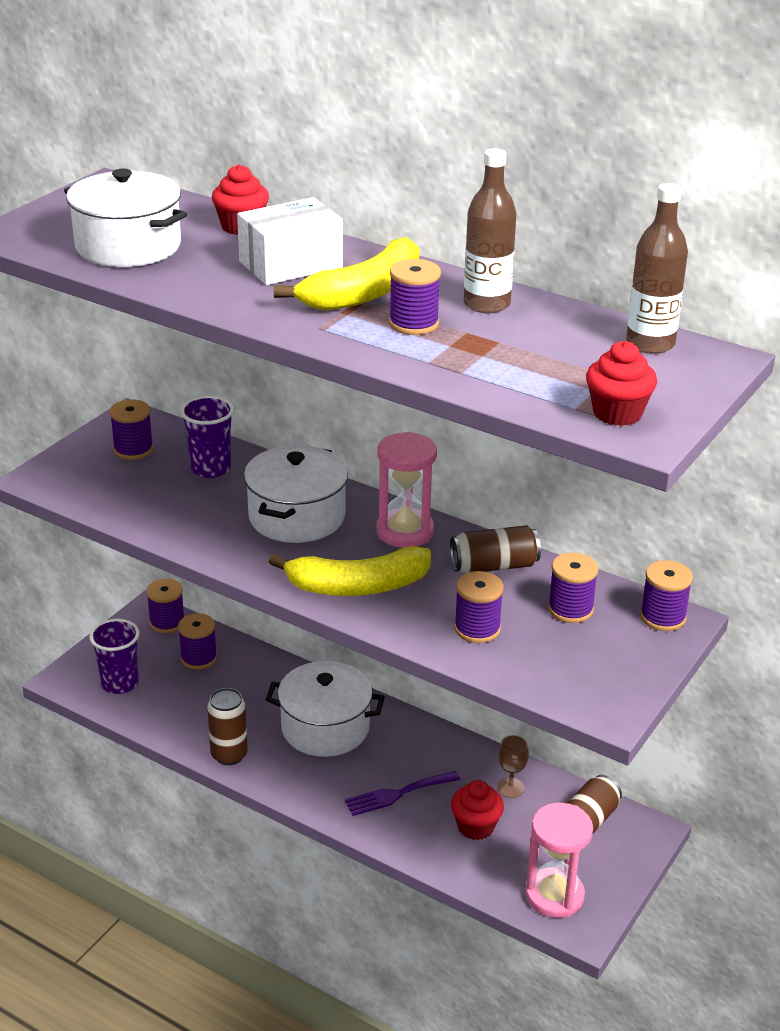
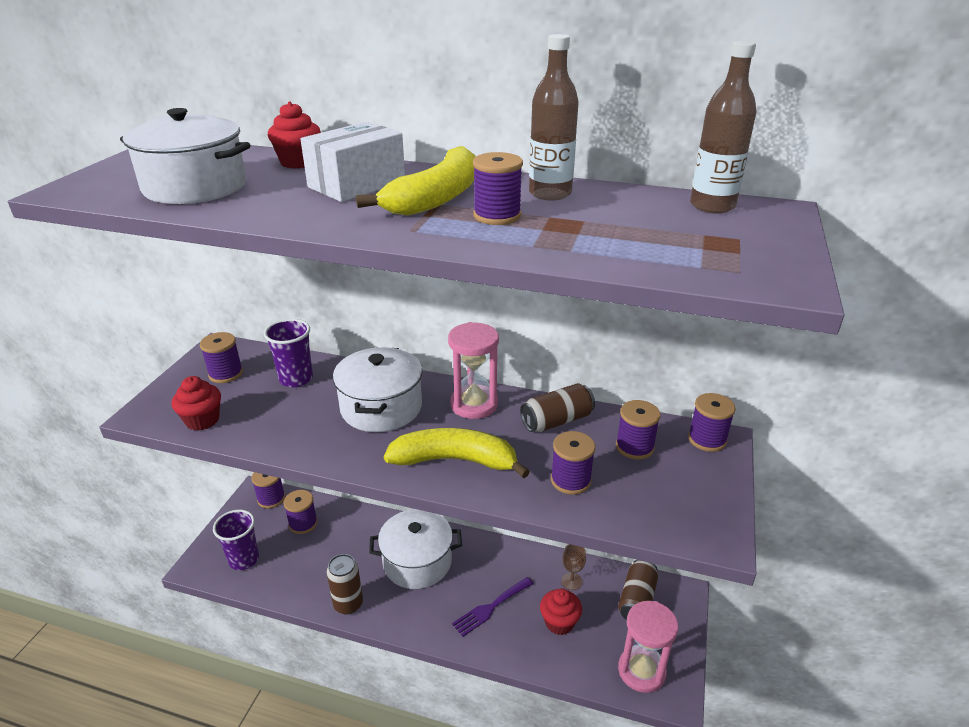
camera: 15 degrees left, 0 degrees up
yellow banana [269,546,431,596] -> yellow banana turned 150 degrees counterclockwise [384,428,530,478]
red cupcake [586,341,657,426] -> red cupcake moved to [172,376,221,431]

